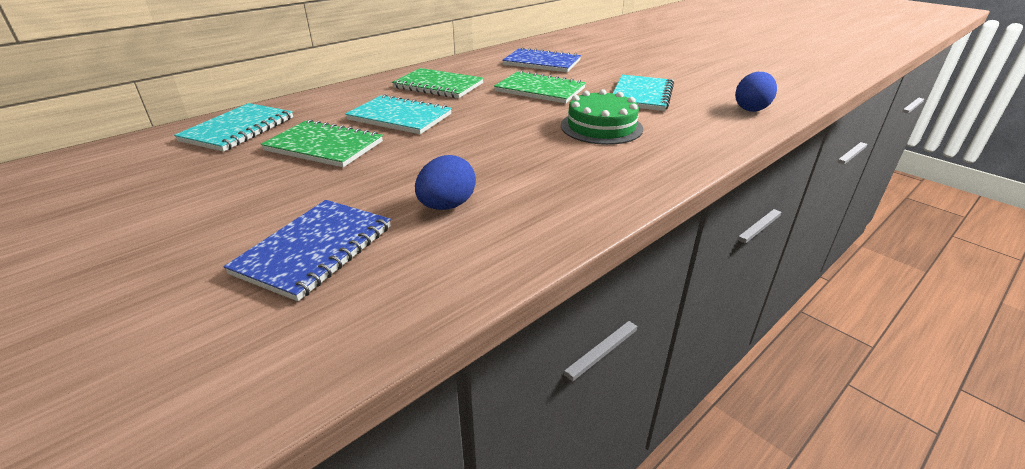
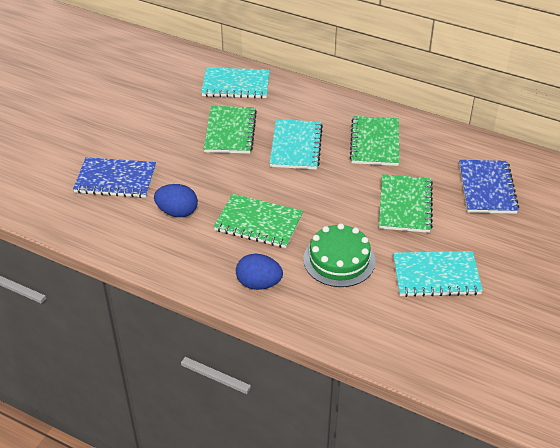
camera: 70 degrees right, 10 degrees up
blue egg [735,72,777,112] -> blue egg moved to [236,254,283,290]
none -> green notebook [213,194,303,248]

